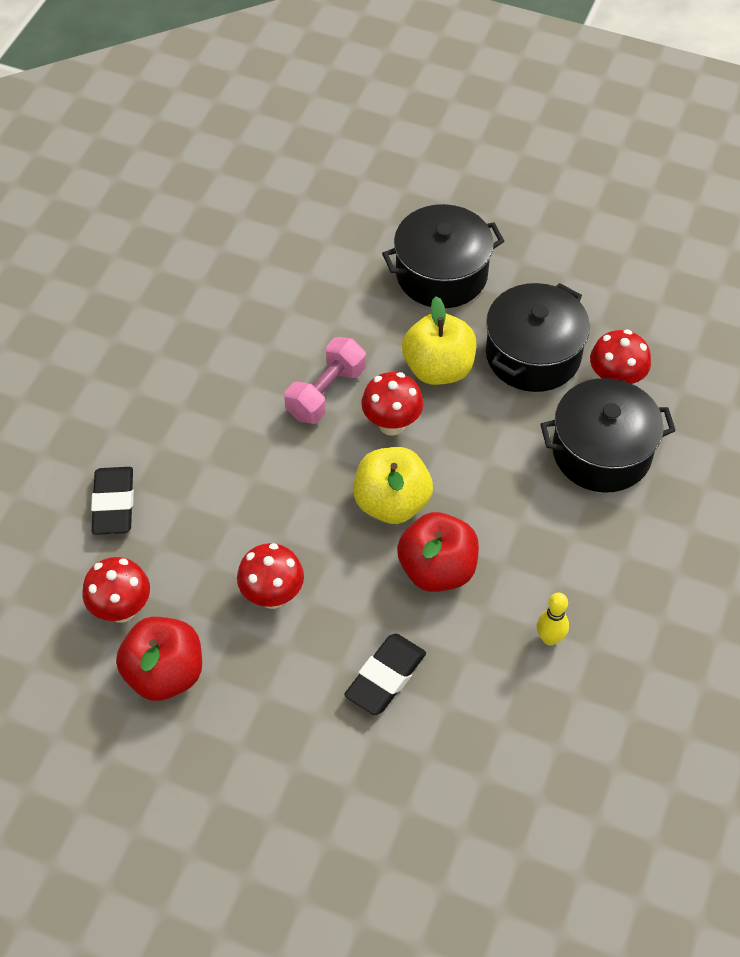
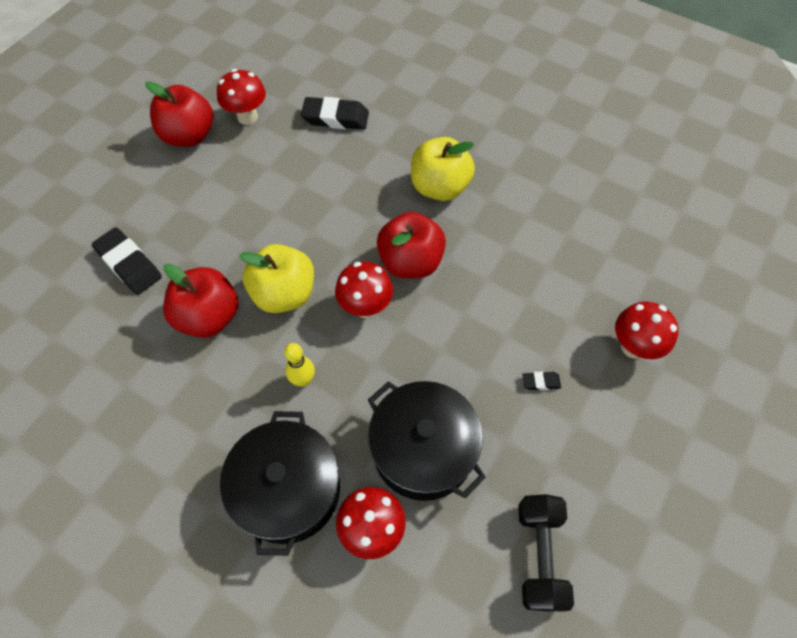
camera: 100 degrees right, 5 degrees up
red mushroom [237,543,304,609] -> red mushroom moved to [615,302,679,359]
pink dumbbell [284,337,366,424] -> red apple [377,212,446,278]
black pot [382,204,504,308] -> black eraser [522,372,561,390]
yellow apple [402,296,476,385] -> yellow apple moved to [411,137,475,201]
yellow bowling pin [537,593,569,645] -> yellow bowling pin moved to [284,343,315,387]
none -> black dumbbell [518,494,574,611]

